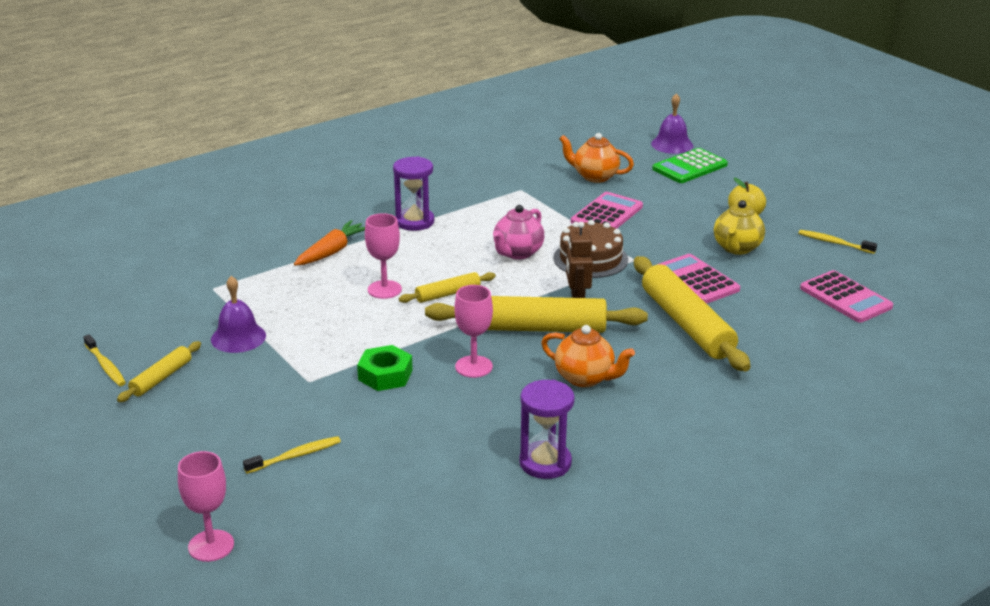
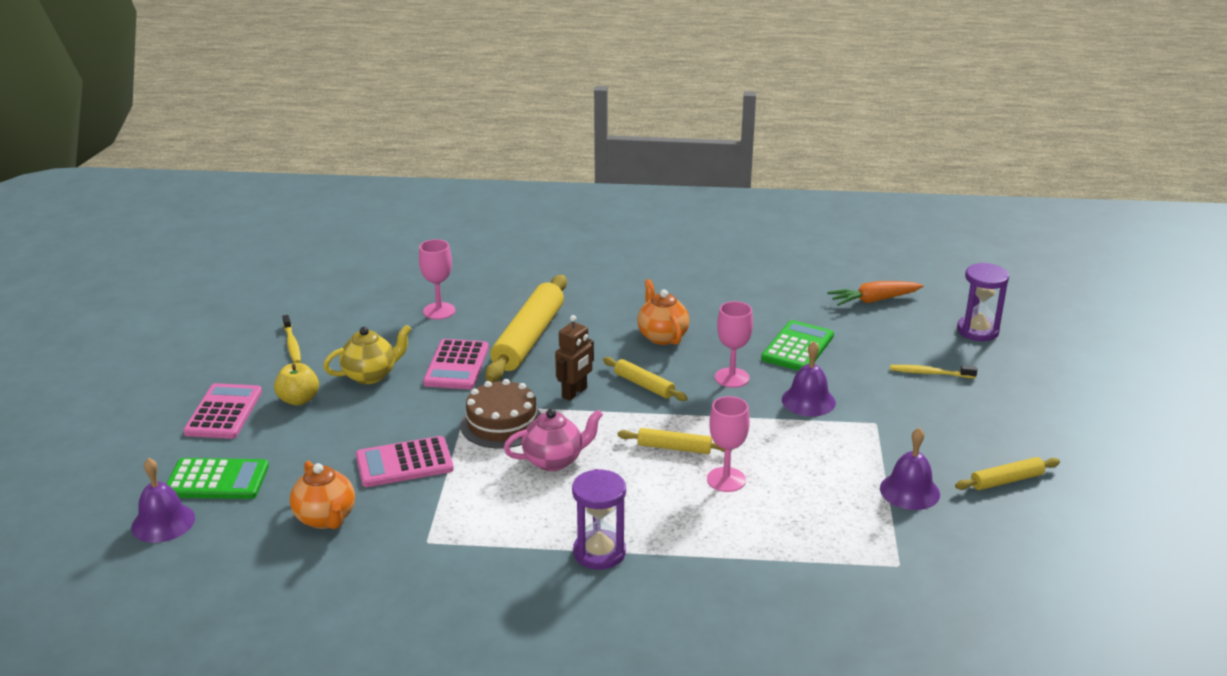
camera: 140 degrees left, 0 degrees up
yellow toothbrush [84,334,126,386] -> none
pink goblet [178,451,234,562] -> pink goblet moved to [419,239,455,319]
orange carrot [294,220,365,266] -> orange carrot moved to [827,281,923,306]
green nut [357,345,413,391] -> purple bell [782,341,836,417]
yellow rolling pin [425,296,648,333] -> yellow rolling pin [603,357,687,401], size x0.50
purple hourglass [519,380,575,479] -> purple hourglass moved to [957,263,1009,341]
pink calculator [800,270,893,323] -> pink calculator moved to [183,383,262,439]
none -> green calculator [761,320,834,371]

